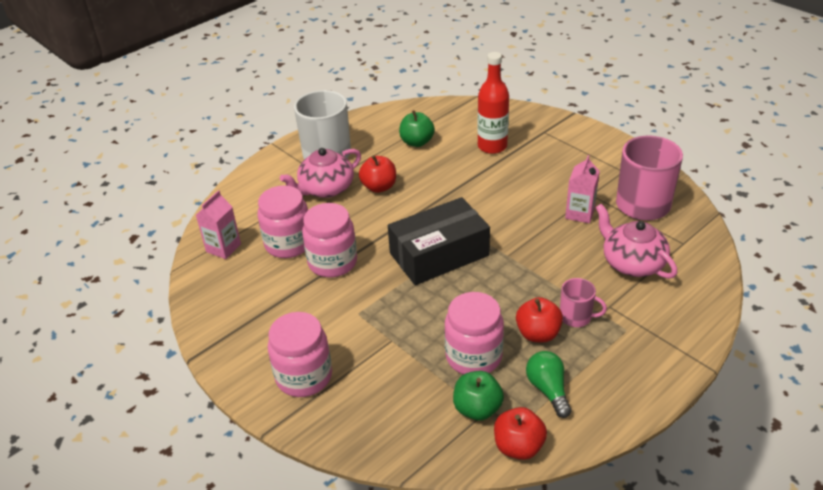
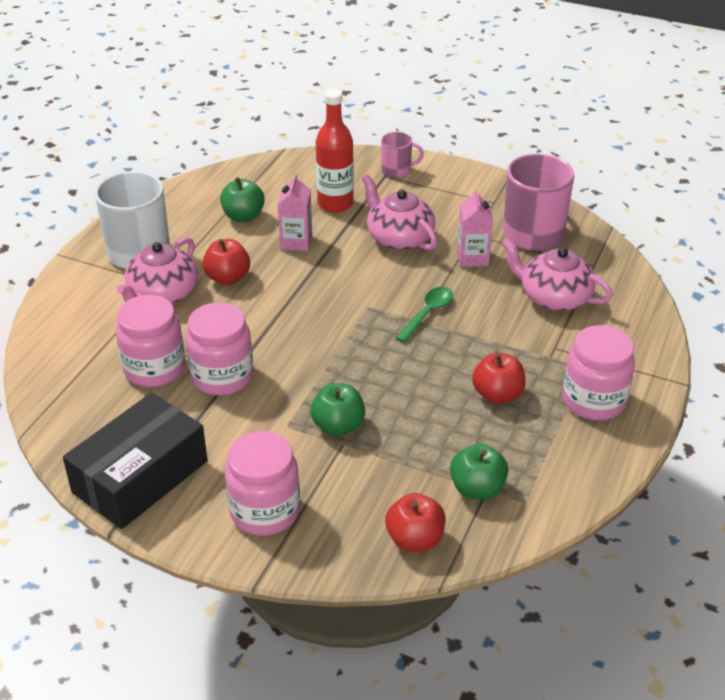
camera: 25 degrees left, 0 degrees up
pink carton [196,190,241,259] -> pink carton moved to [278,173,312,251]
black box [388,197,490,285] -> black box moved to [63,393,208,529]
pink jar [445,292,504,375] -> pink jar moved to [563,325,635,420]
red apple [494,407,547,460] -> red apple moved to [385,493,446,552]
green light bulb [526,351,572,418] -> none
pink mug [560,278,607,327] -> pink mug moved to [381,132,424,178]
none -> green apple [310,383,365,436]
none -> pink teapot [362,175,437,251]
none -> green spoon [396,287,453,343]

